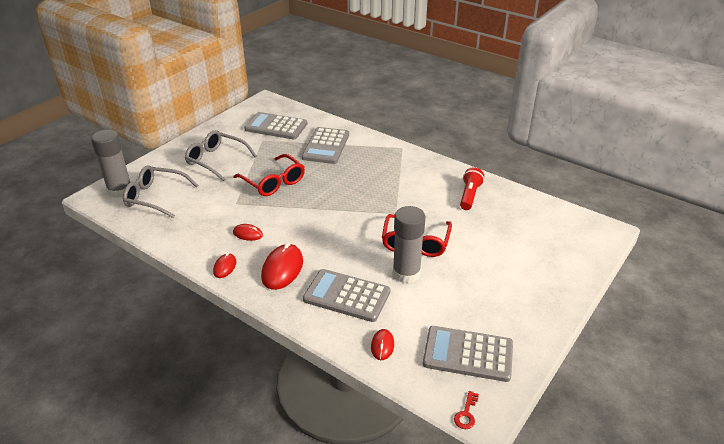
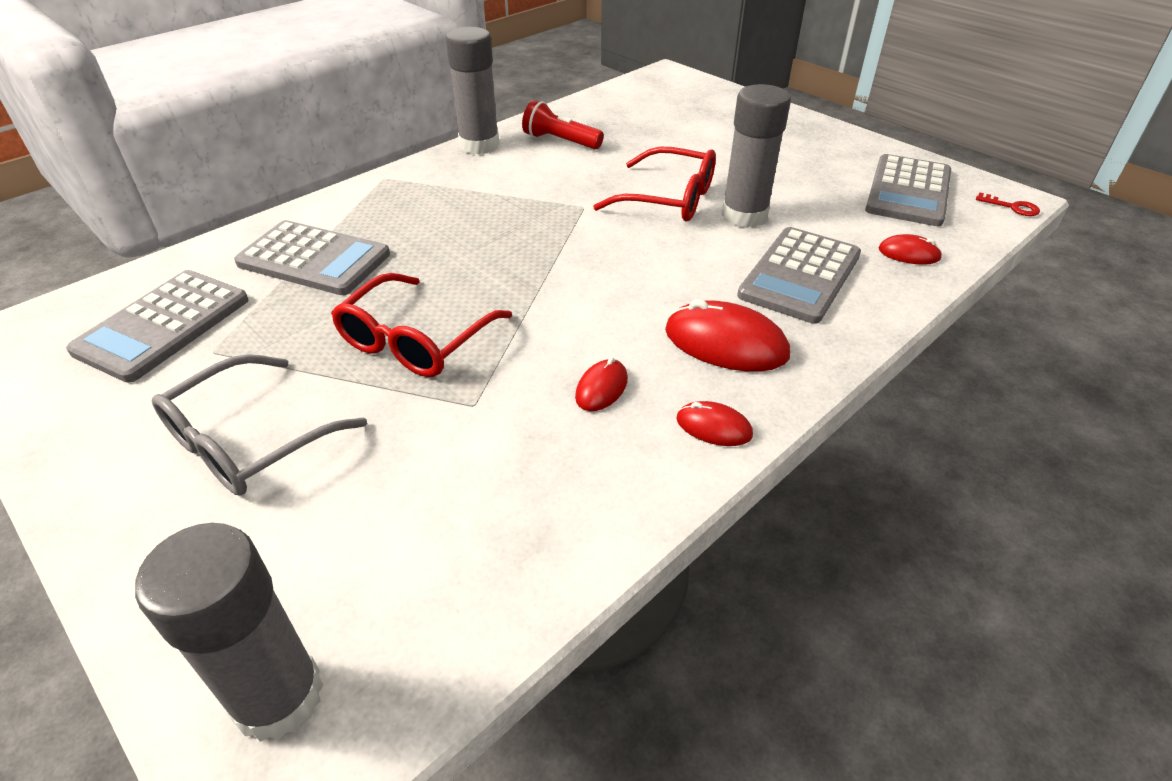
camera: 80 degrees left, 5 degrees up
grey glasses [123,165,198,218] -> none
red glasses [233,154,305,196] -> red glasses turned 150 degrees clockwise [331,273,512,377]
none -> grey glue stick [446,27,500,155]

